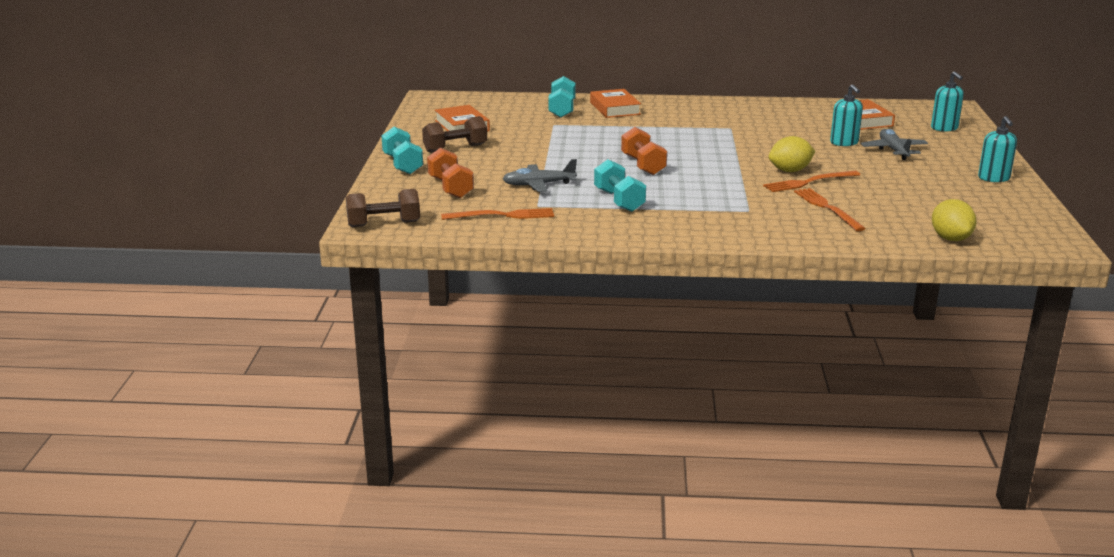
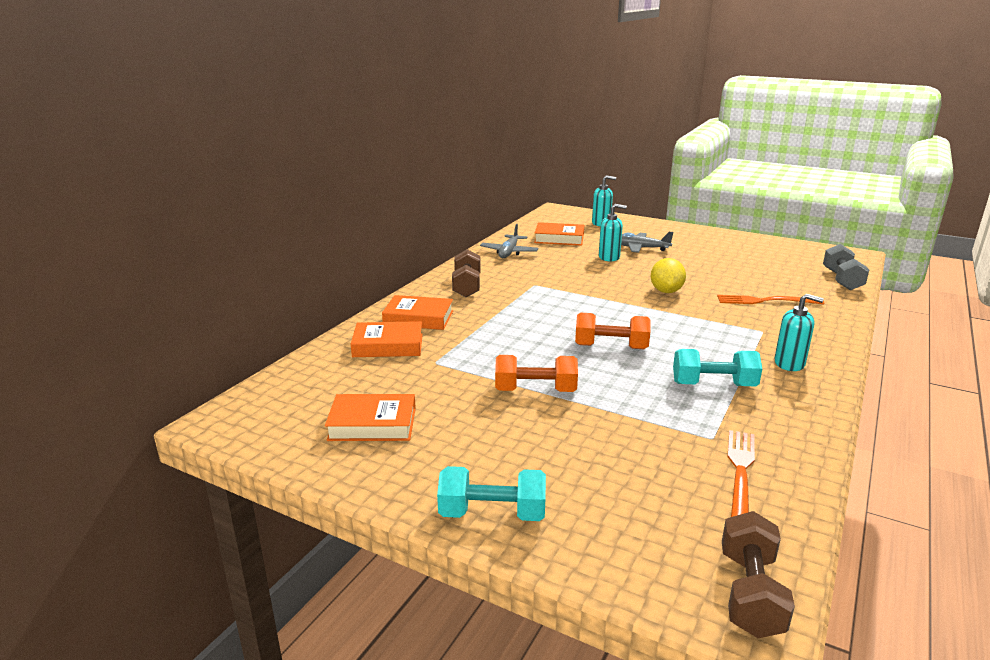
camera: 65 degrees left, 0 degrees up
brown dumbbell [422,116,487,153] -> brown dumbbell moved to [452,249,481,297]
orange dumbbell [427,148,474,198] -> orange dumbbell moved to [495,355,578,392]
grey plane [503,159,577,192] -> grey plane moved to [480,224,539,258]
turquoise dumbbell [548,76,576,118] -> orange book [351,321,423,357]
orange fork [763,171,860,192] -> none
yellow lemon [932,199,977,241] -> grey dumbbell [823,244,869,291]
turquoise soap dispenser [978,116,1017,182] -> turquoise soap dispenser moved to [774,294,824,371]

